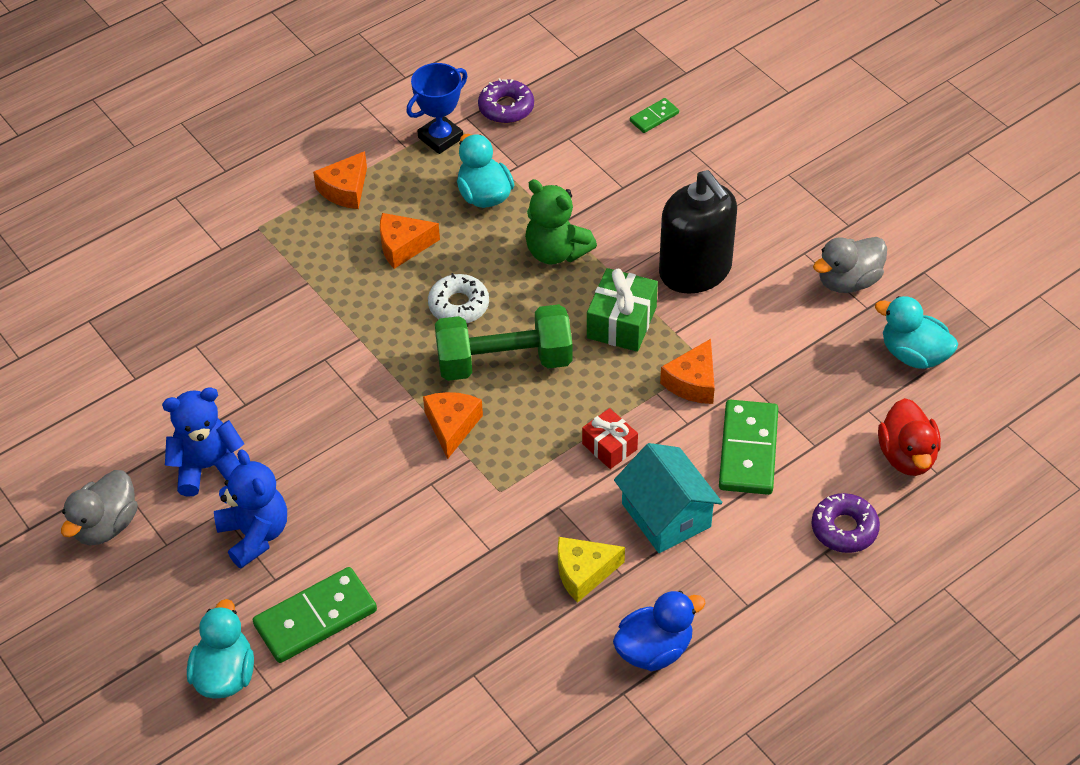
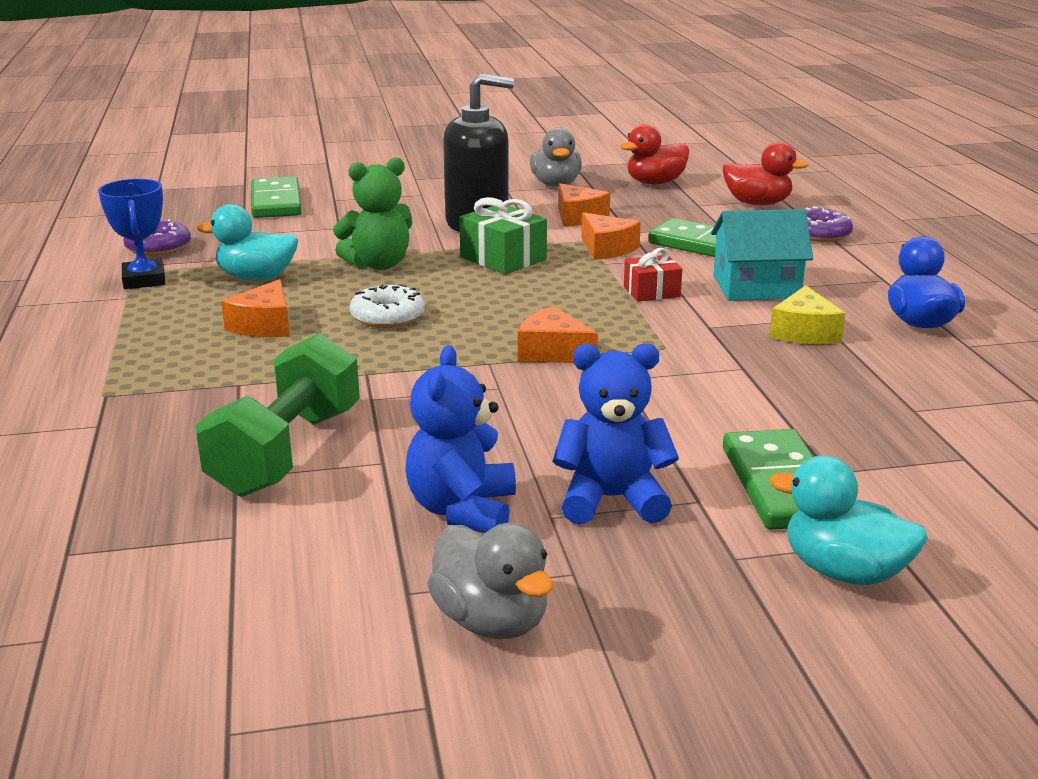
camera: 65 degrees left, 25 degrees down
orange cheese [313,151,367,209] -> orange cheese moved to [558,183,610,226]
green dumbbell [435,304,573,381] -> green dumbbell moved to [195,333,360,497]
green domino [630,98,679,133] -> green domino [251,177,302,218], size x1.98
turquoise duck [875,296,958,369] -> red duck [620,124,689,184]

